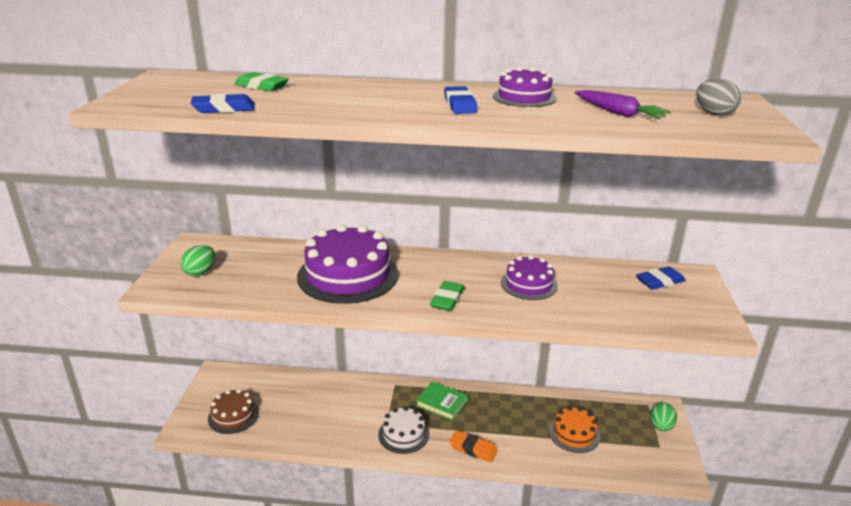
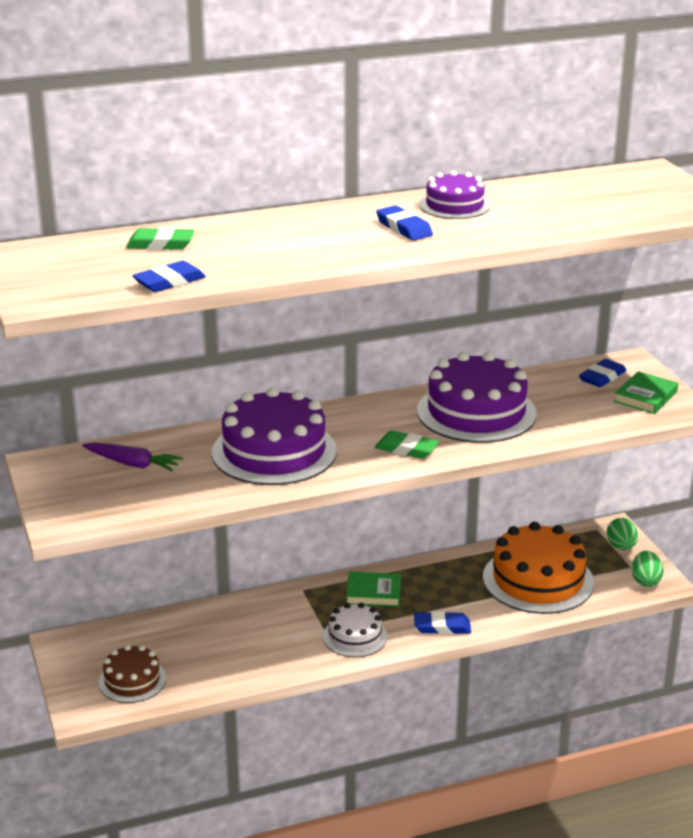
camera: 25 degrees left, 0 degrees up
green egg [180,245,215,276] -> green egg moved to [632,551,664,587]
green eraser [430,281,464,311] -> green eraser turned 60 degrees counterclockwise [375,431,439,459]
orange eraser [449,430,498,462] -> blue eraser [414,611,471,635]
purple cake [501,255,558,300] -> purple cake [417,352,537,443], size x1.81
orange cake [549,406,601,453] -> orange cake [483,522,594,614], size x1.81
purple carrot [575,90,671,119] -> purple carrot moved to [82,442,183,471]
grey egg [696,79,741,115] -> none
none -> green book [614,371,678,414]

